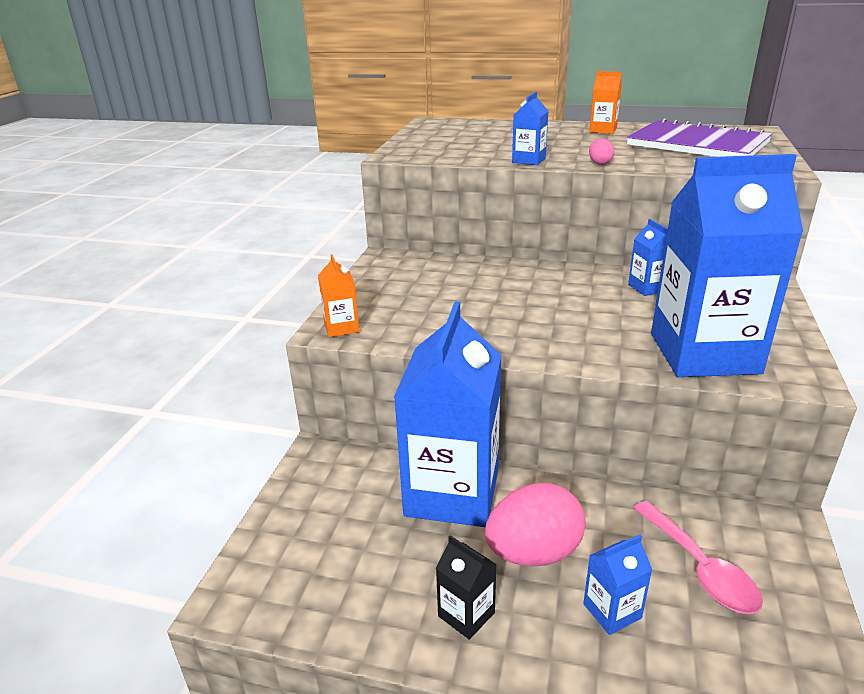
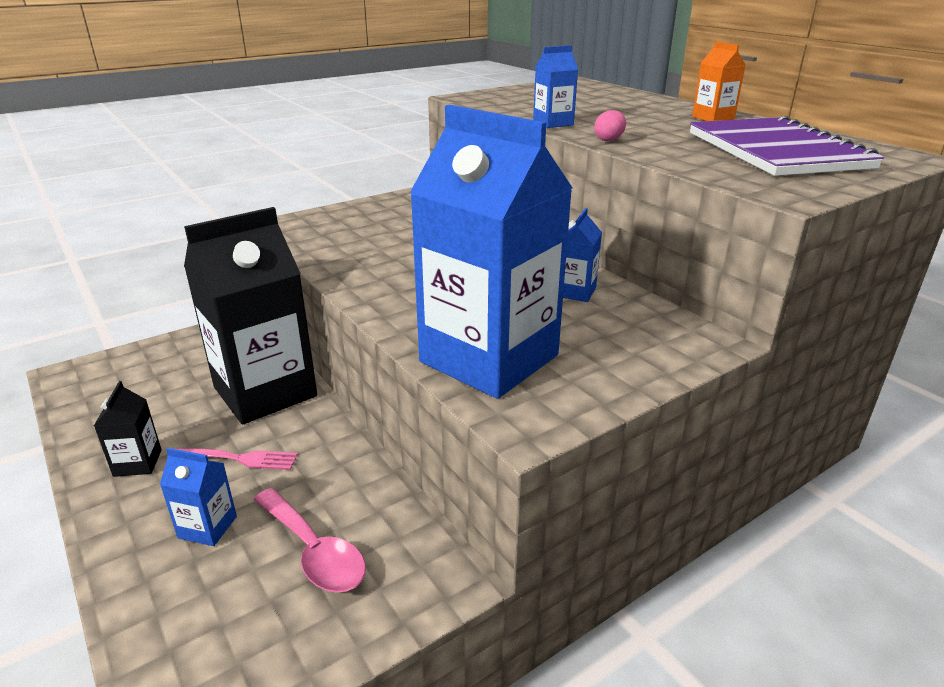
camera: 40 degrees right, 0 degrees up
orange carton [318,254,360,337] -> none
blue carton [394,302,501,527] -> black carton [184,207,317,425]
pink egg [485,483,586,566] -> pink fork [167,448,298,470]
pink spoon [633,501,763,614] -> pink spoon turned 60 degrees counterclockwise [254,488,366,593]

